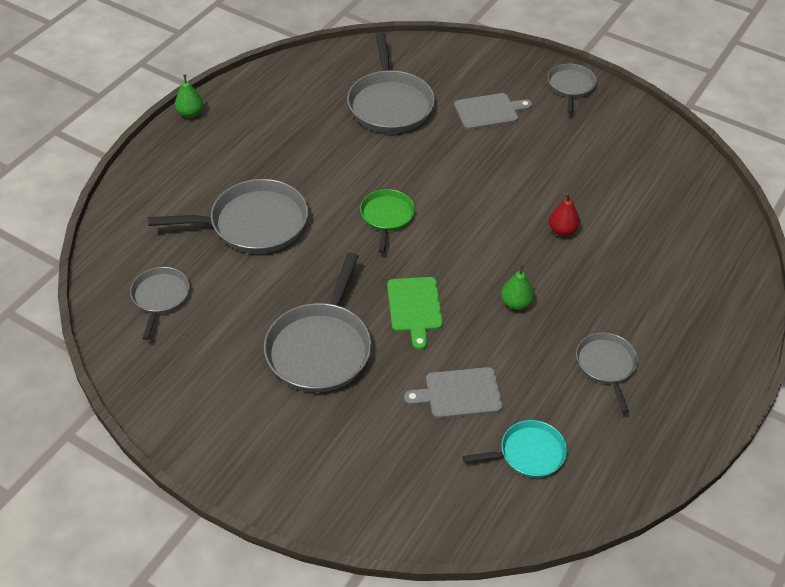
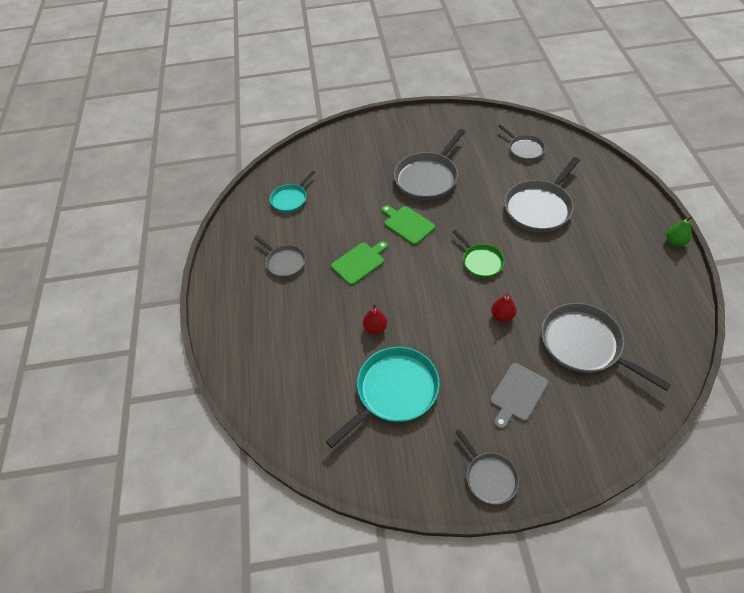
camera: 145 degrees right, 5 degrees up
grey pan [264,253,372,392] -> grey pan turned 120 degrees counterclockwise [394,129,465,201]
grey cutting board [404,367,503,419] -> none
green pear [501,264,534,310] -> green cutting board [331,241,388,285]
none -> turquoise pan [326,347,440,448]
none -> red pear [491,293,516,322]

